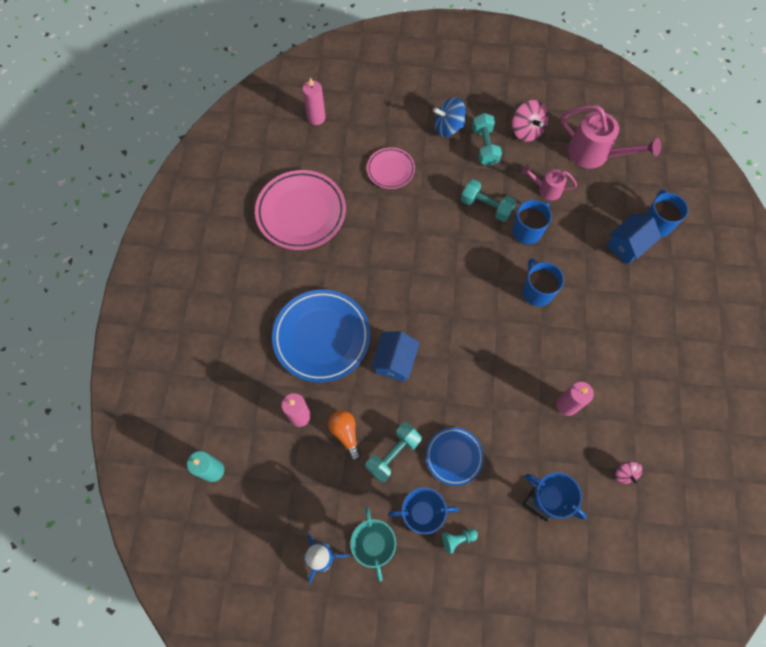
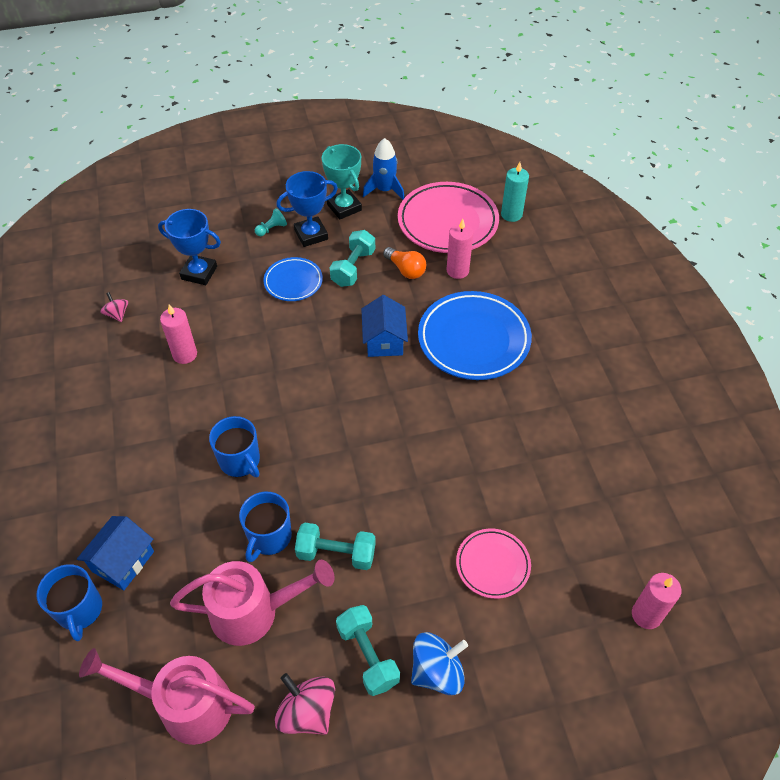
camera: 160 degrees right, 15 degrees down
pink plate [255,170,346,250] -> pink plate moved to [398,182,499,253]
pink watering can [522,165,577,200] -> pink watering can [170,560,334,646], size x1.80

